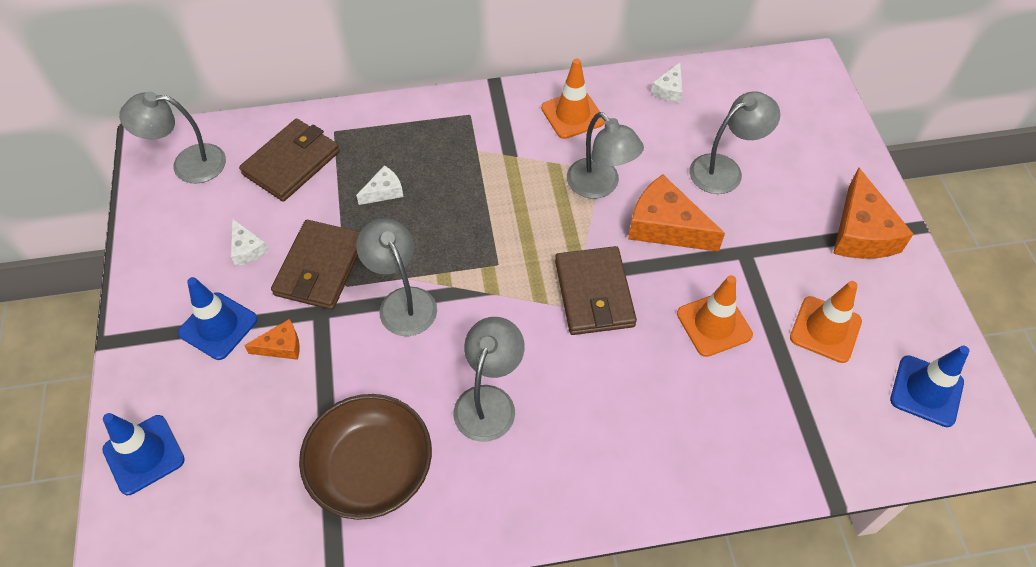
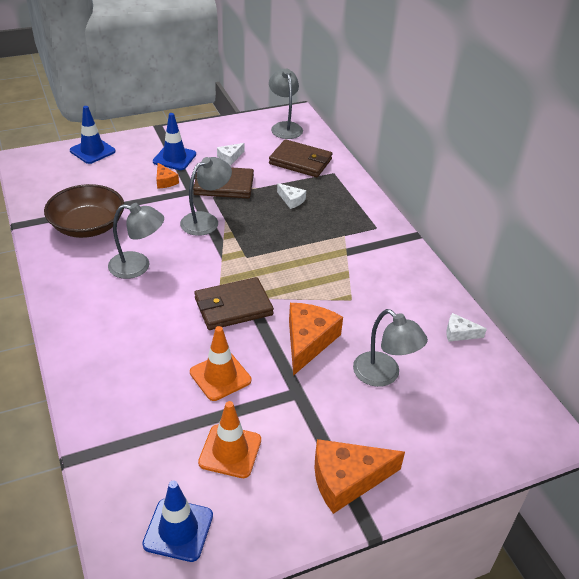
camera: 75 degrees right, 15 degrees down
orange traffic cone [541,59,605,139] -> none
grey lamp [567,112,644,198] -> none

